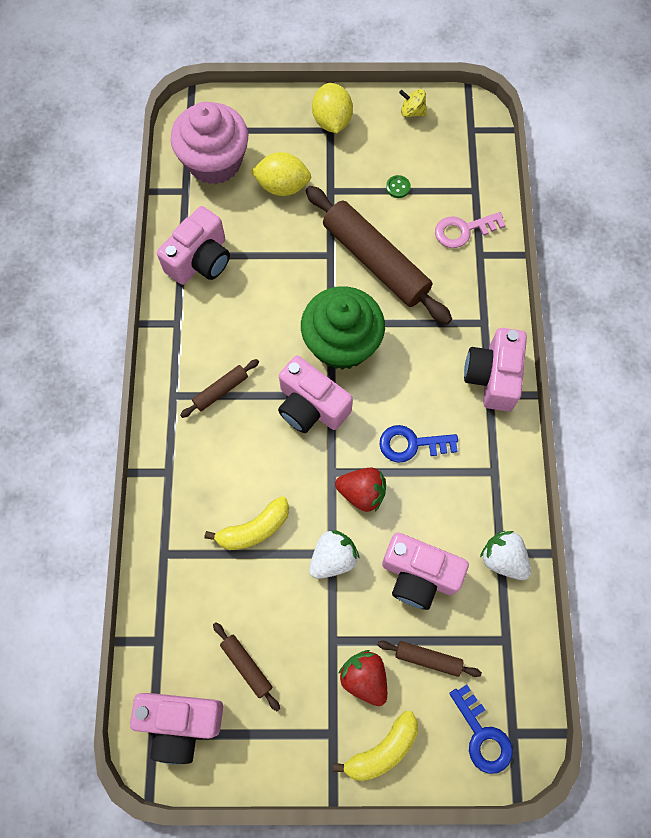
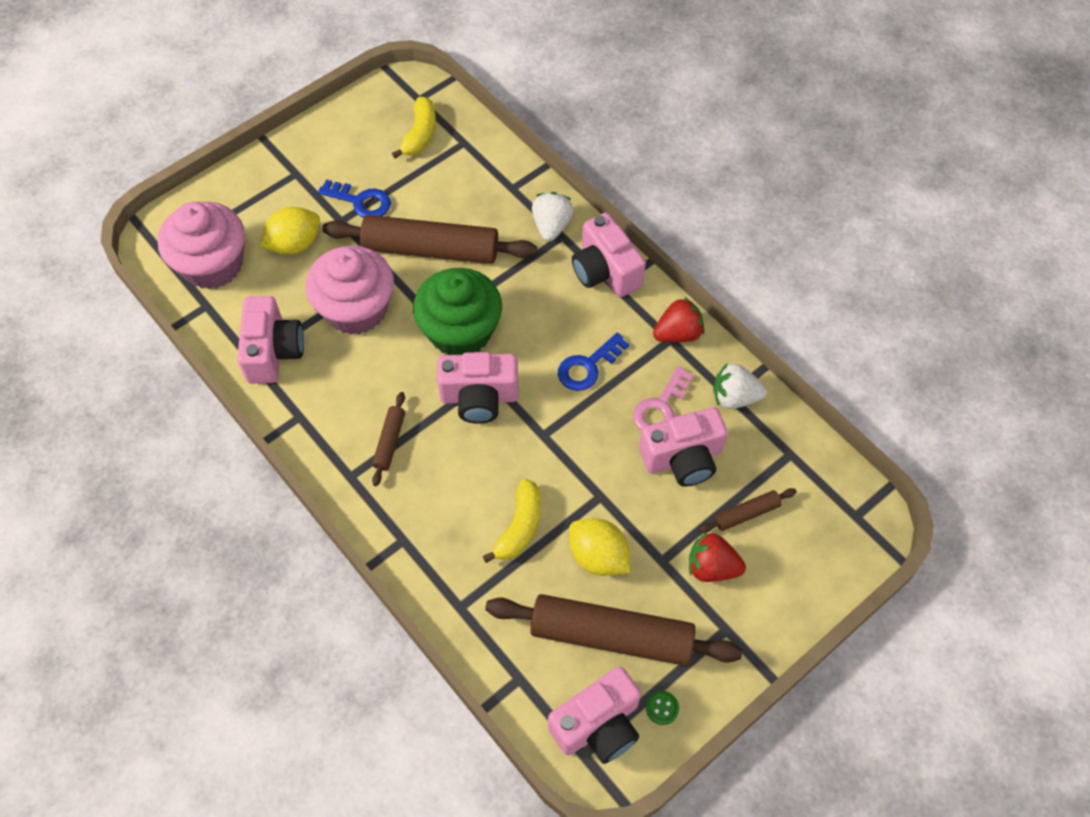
camera: 40 degrees left, 10 degrees down
brown rolling pin [213,622,280,711] -> brown rolling pin [485,594,742,666], size x2.23
white strawberry [309,530,360,579] -> white strawberry moved to [532,192,574,241]
yellow lemon [312,83,353,133] -> yellow lemon moved to [569,518,630,576]
yellow banana [333,711,418,781] -> yellow banana moved to [392,97,436,158]
red strawberry [335,468,386,512] -> red strawberry moved to [653,297,704,342]
green button [386,175,411,198] -> green button moved to [646,691,679,725]
yellow spinning top [399,89,427,117] -> none
pink key [435,212,506,248] -> pink key moved to [633,366,694,431]
blue key [449,684,513,774] -> blue key moved to [318,179,391,218]
none -> pink cupcake [306,246,394,335]

